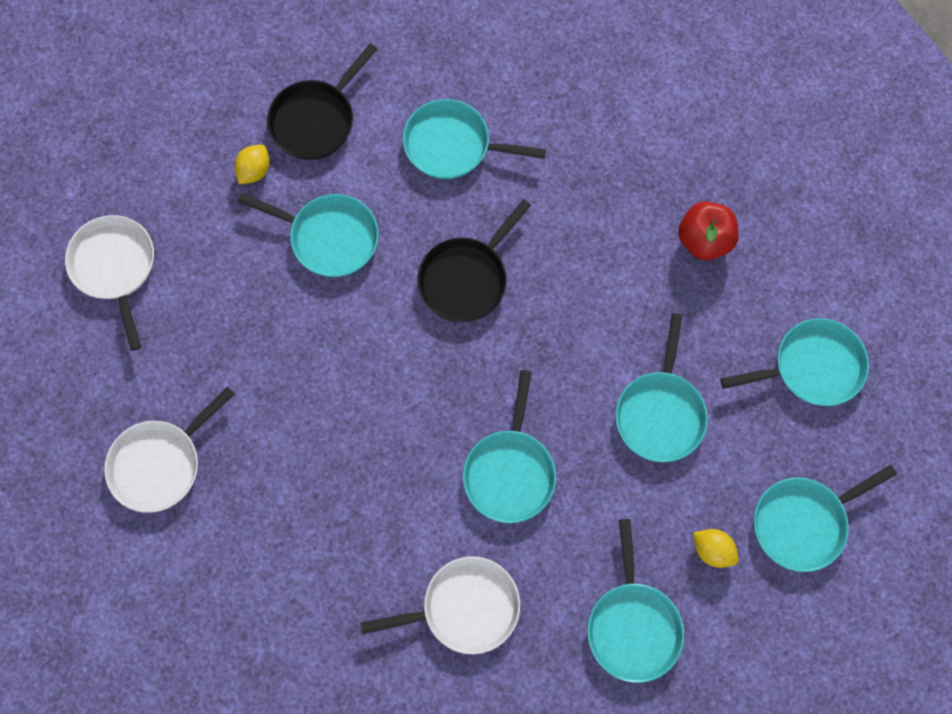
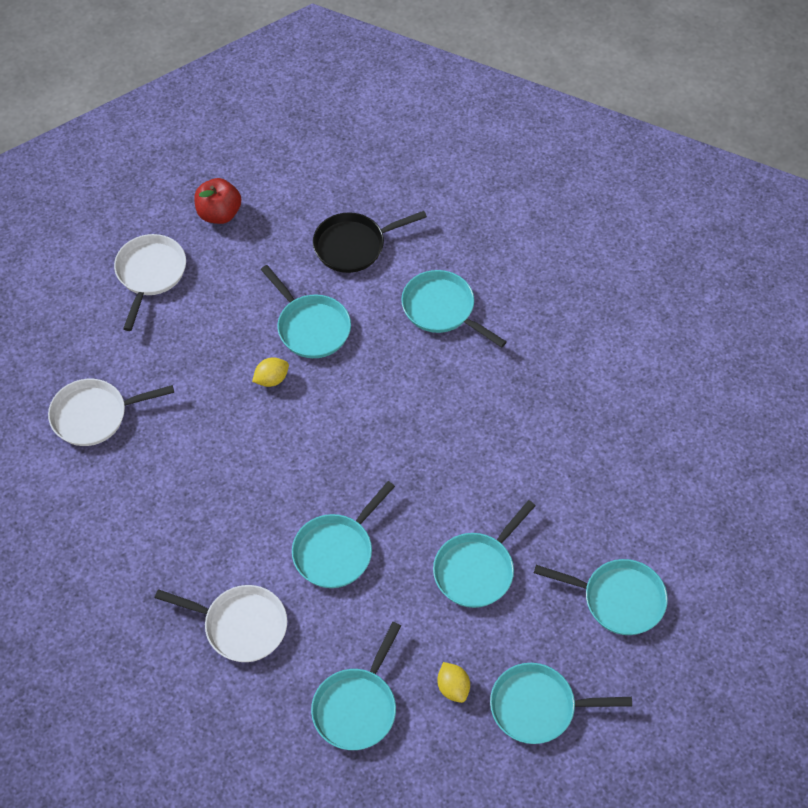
camera: 30 degrees right, 15 degrees down
yellow lemon [234,145,270,184] -> yellow lemon moved to [252,357,289,387]
black pan [417,199,531,322] -> none
red apple [678,202,739,260] -> red apple moved to [194,178,241,224]

